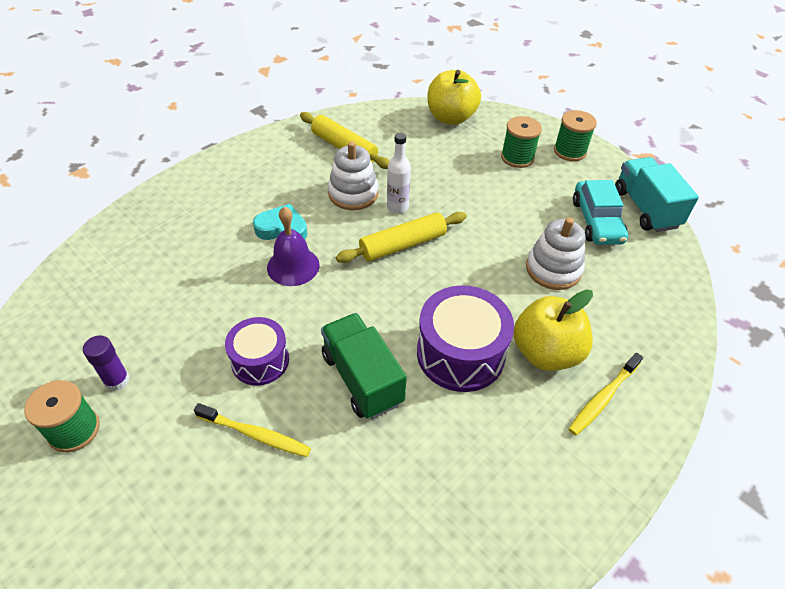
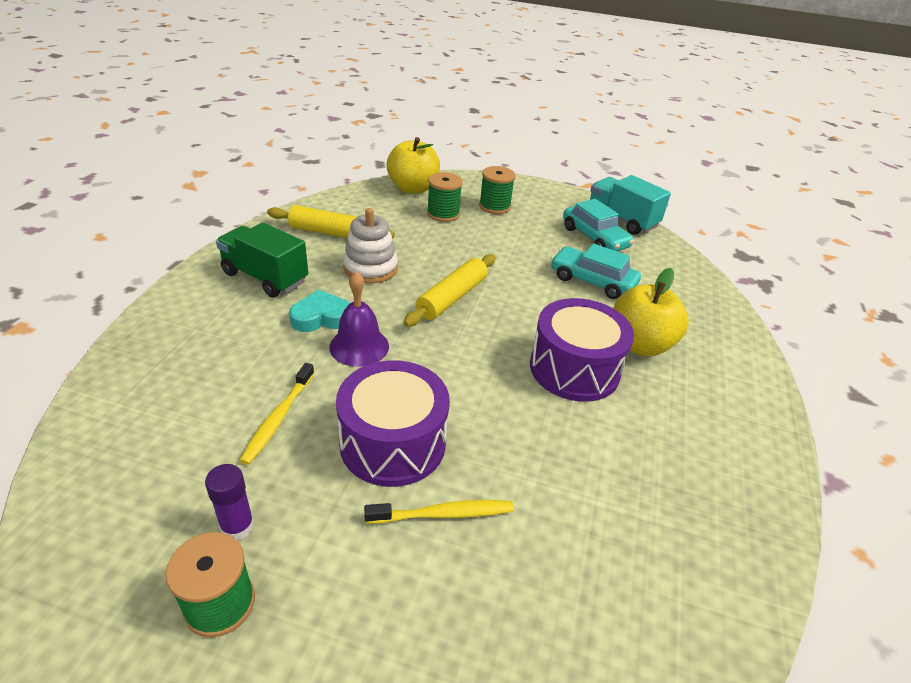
camera: 30 degrees left, 10 degrees down
purple drum [225,317,289,386] -> purple drum [336,360,450,487], size x1.57
green truck [321,313,407,419] -> green truck moved to [216,223,308,298]
white bottle [387,133,411,213] -> none
white stacking toy [526,218,585,290] -> turquoise car [551,244,641,299]
green spool [554,110,597,161] -> green spool moved to [427,172,463,222]
yellow toothbrush [569,353,643,436] -> yellow toothbrush moved to [239,363,315,465]

